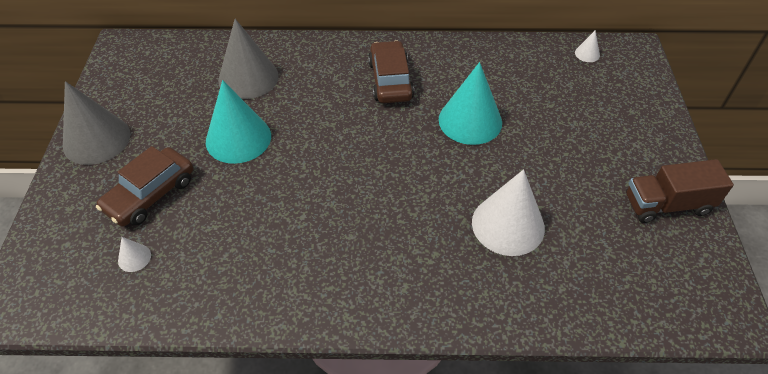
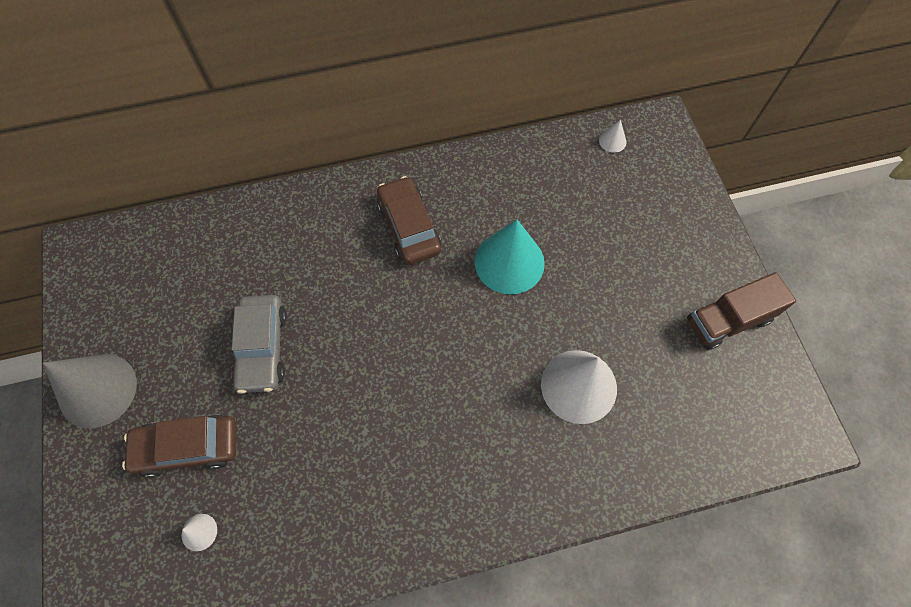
camera: 15 degrees left, 15 degrees up
brown car [96,146,193,227] -> brown car turned 60 degrees clockwise [122,414,236,478]
turquoise cone [206,80,271,164] -> grey car [231,295,287,394]
grey cone [218,19,279,99] -> none

